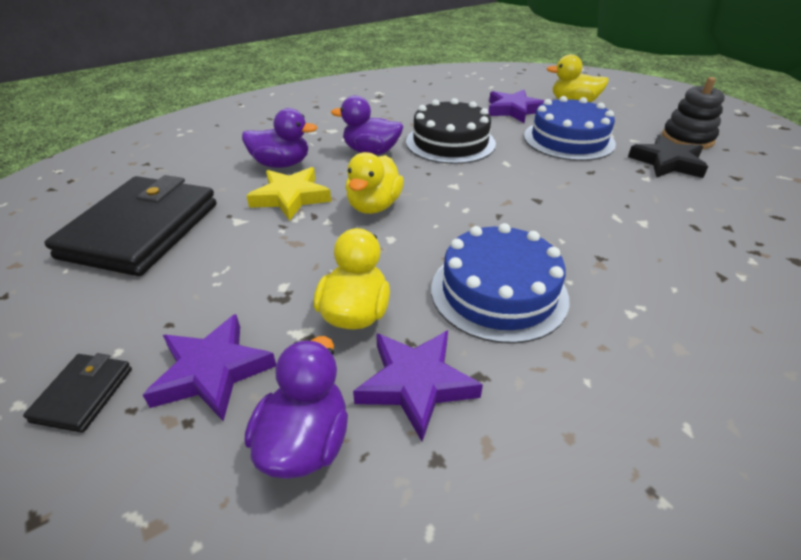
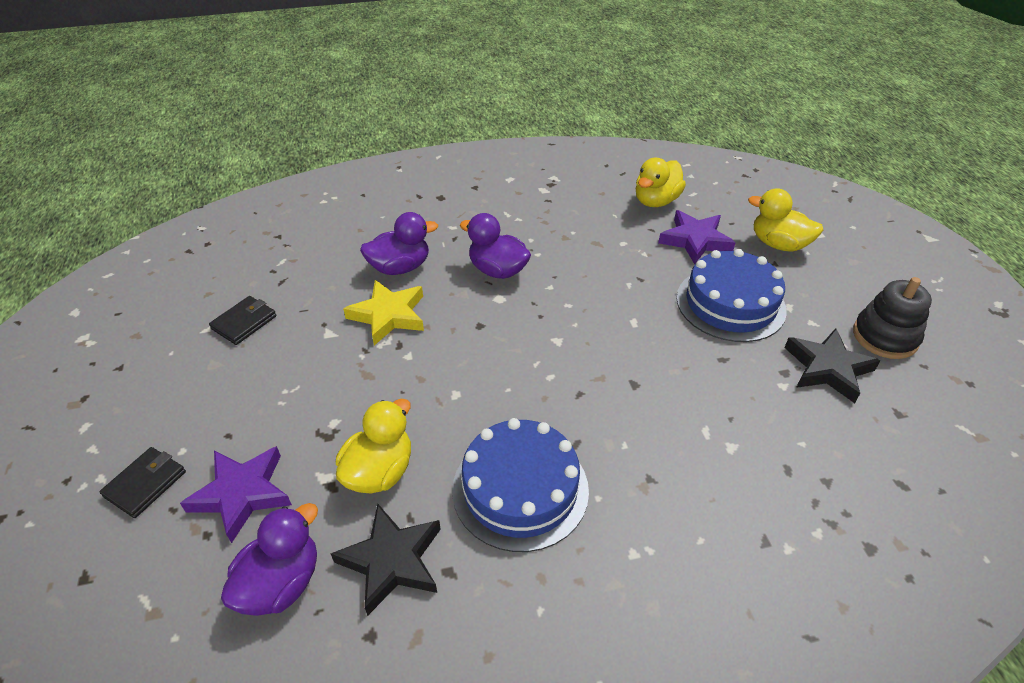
camera: 20 degrees right, 5 degrees up
black wallet [44,175,217,276] -> black wallet [209,296,276,345], size x0.43
purple duck [242,108,317,168] -> purple duck turned 45 degrees counterclockwise [360,212,438,275]
yellow duck [346,152,404,214] -> yellow duck moved to [635,158,686,207]
purple star [353,330,483,441] -> black star [331,504,441,616]
black cake [406,98,496,164] -> none

